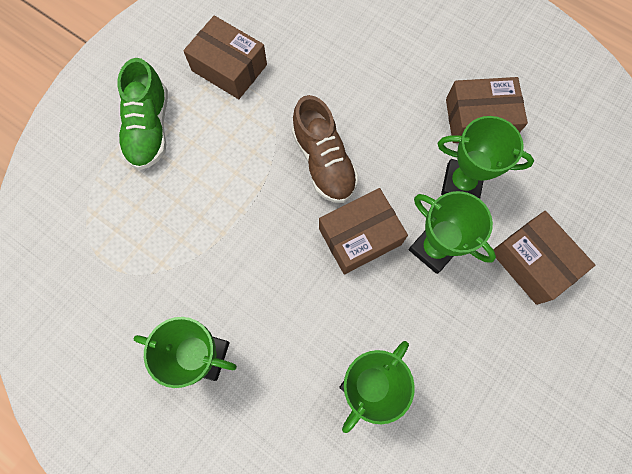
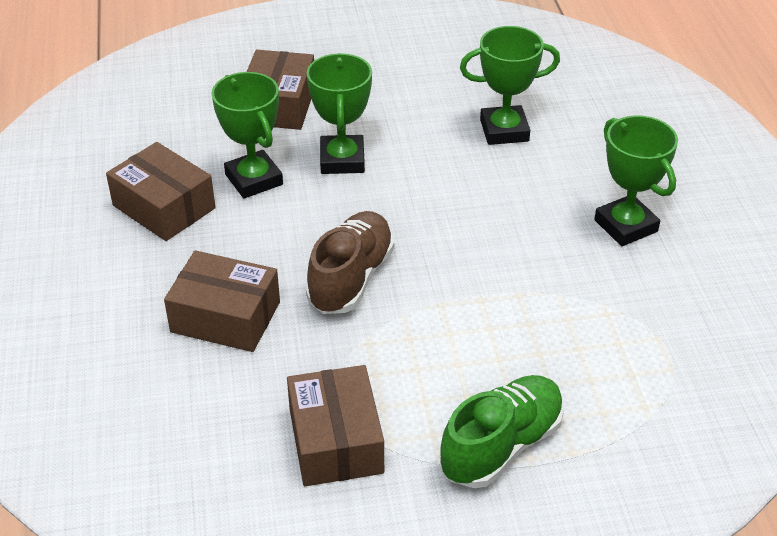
camera: 135 degrees left, 30 degrees down
brown box [319,188,408,274] -> brown box moved to [164,251,280,352]

